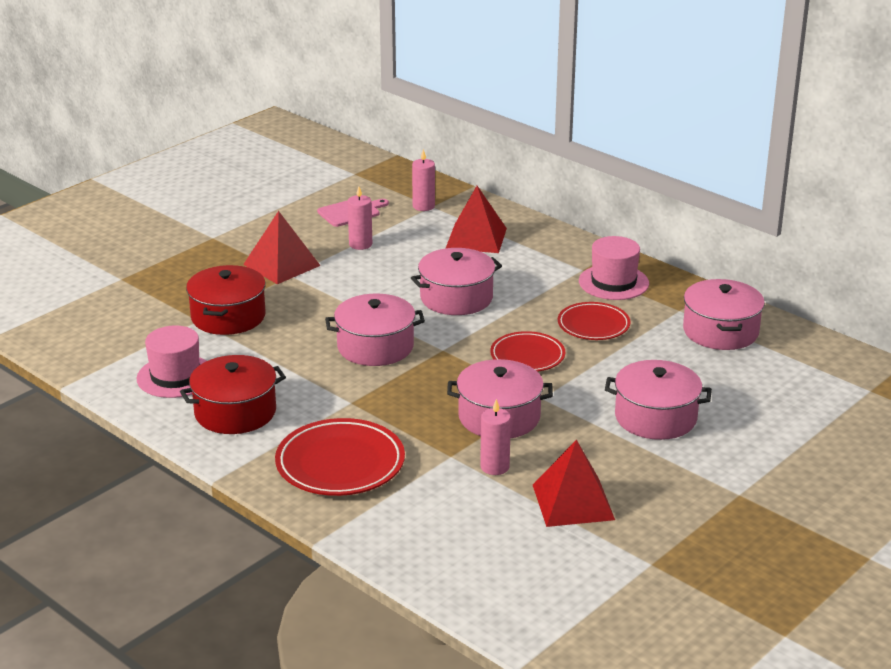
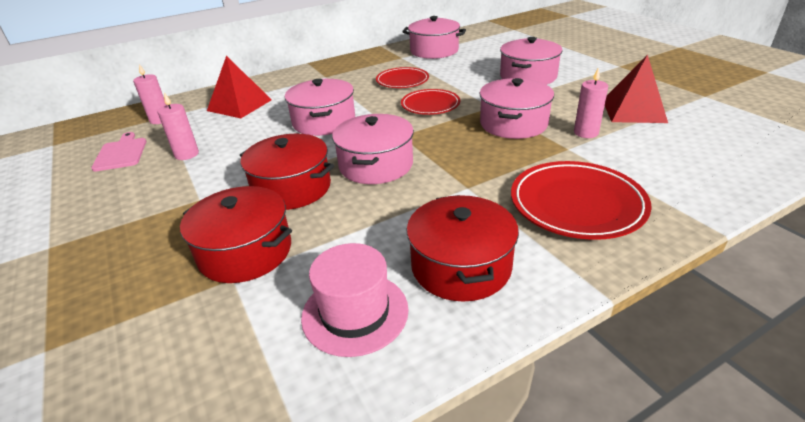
camera: 70 degrees left, 5 degrees up
red pyramid [243,211,321,284] -> none
pink hat [579,236,649,300] -> none
none -> red pot [240,134,334,210]

